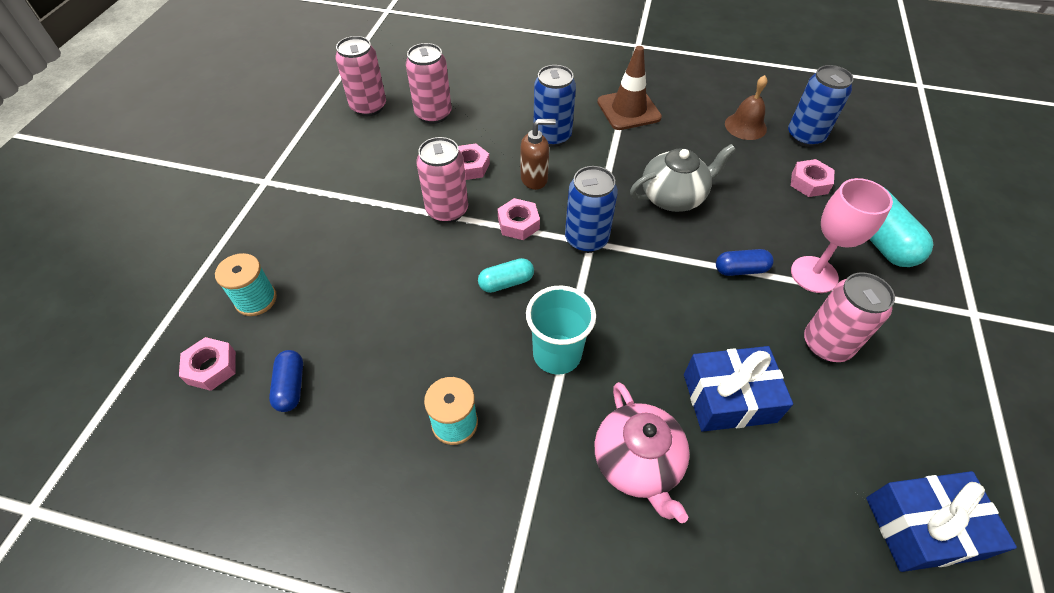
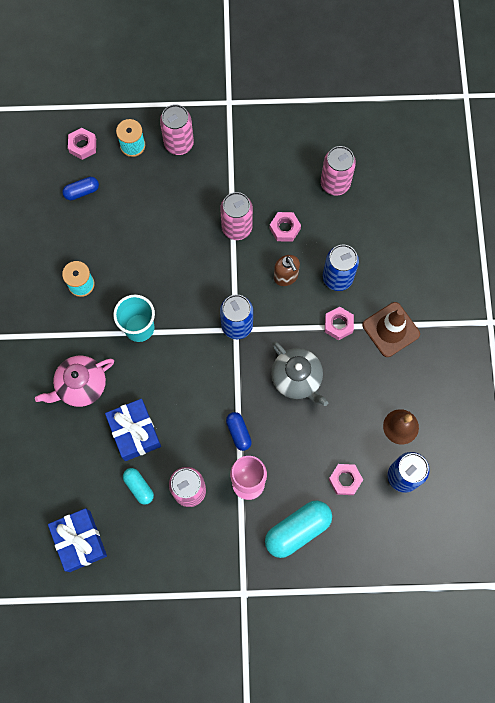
camera: 75 degrees right, 20 degrees up
pink can [335,36,386,116] -> pink can moved to [160,104,194,155]
turquoise capsule [478,258,534,293] -> turquoise capsule moved to [123,468,154,505]
pink nut [498,198,540,240] -> pink nut moved to [325,307,354,340]

